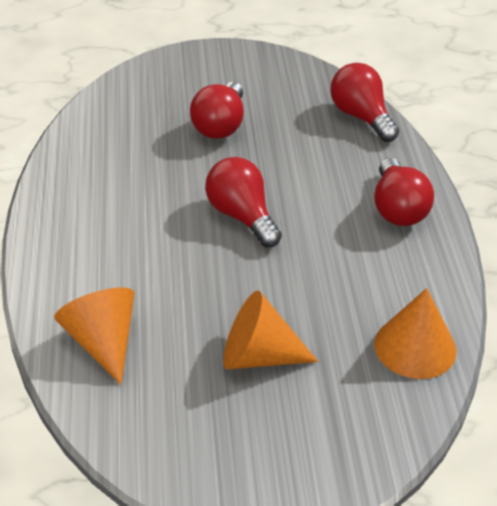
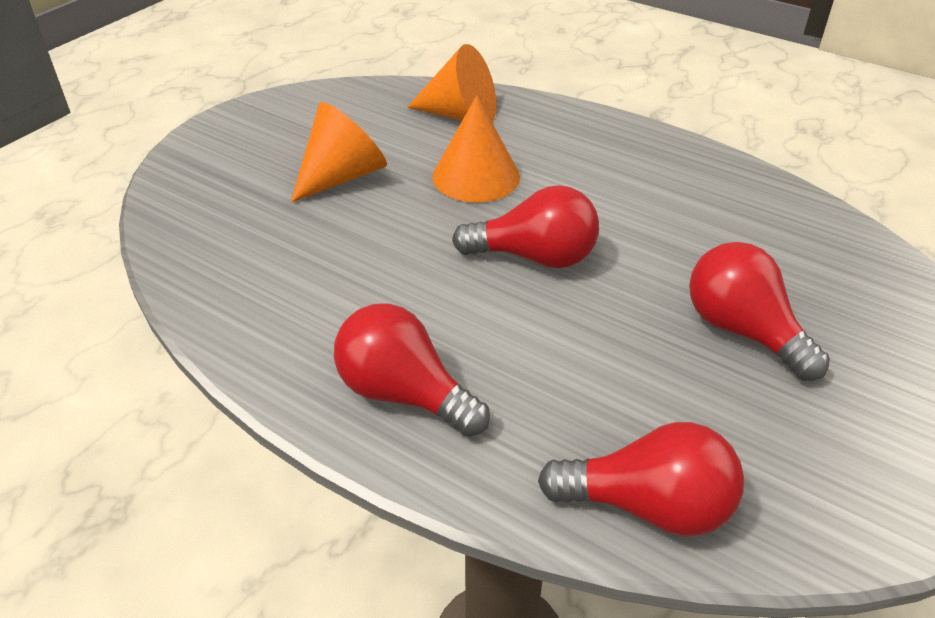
camera: 130 degrees right, 0 degrees up
orange cone [374,288,457,379] -> orange cone moved to [432,95,520,203]

